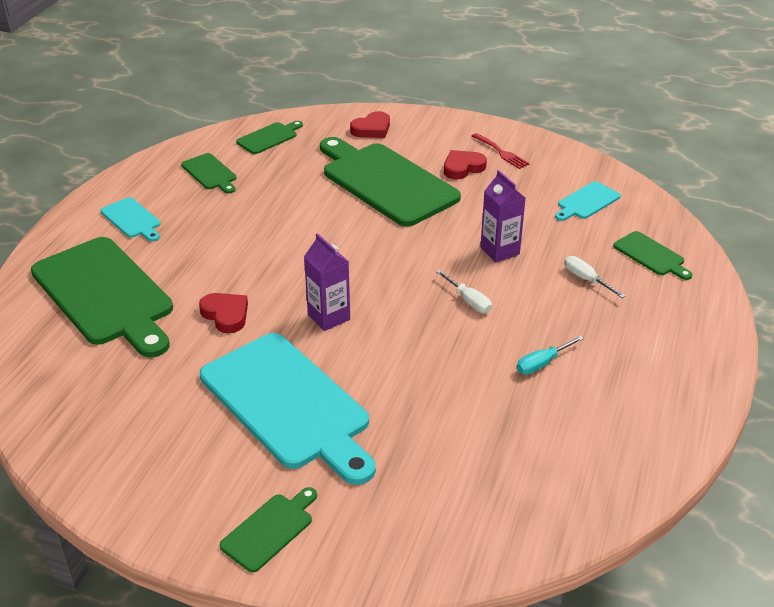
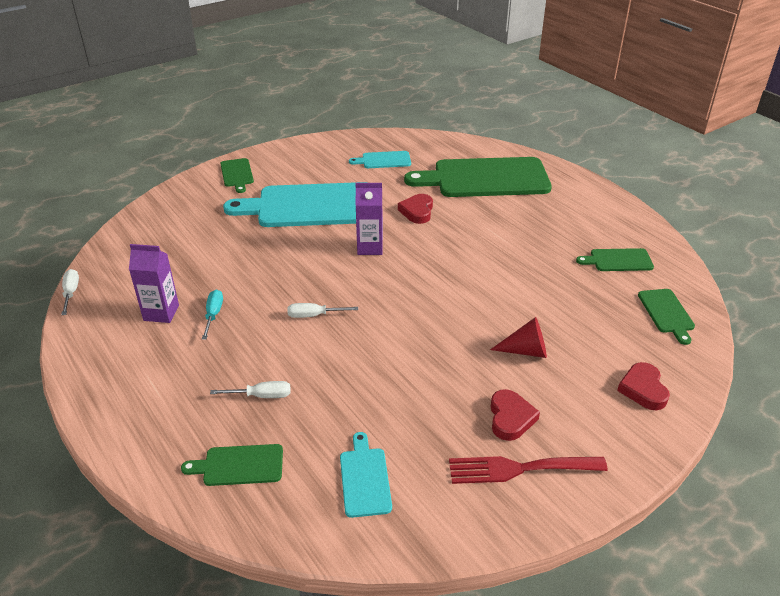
camera: 125 degrees right, 0 degrees up
turquoise cutting board [101,197,160,241] -> turquoise cutting board moved to [349,151,411,168]
red heart [199,293,248,333] -> red heart turned 105 degrees clockwise [398,194,433,224]
green cutting board [320,137,461,227] -> red cone [490,317,547,358]
red fork [472,133,530,169] -> red fork [449,456,608,484], size x1.55
purple carton [480,170,526,262] -> purple carton moved to [129,244,179,323]
none -> white screwdriver [61,269,79,315]

